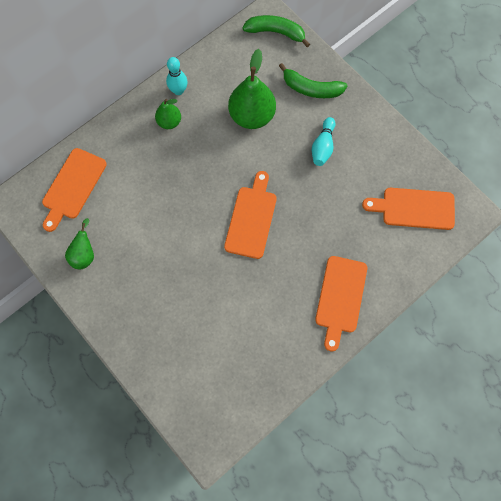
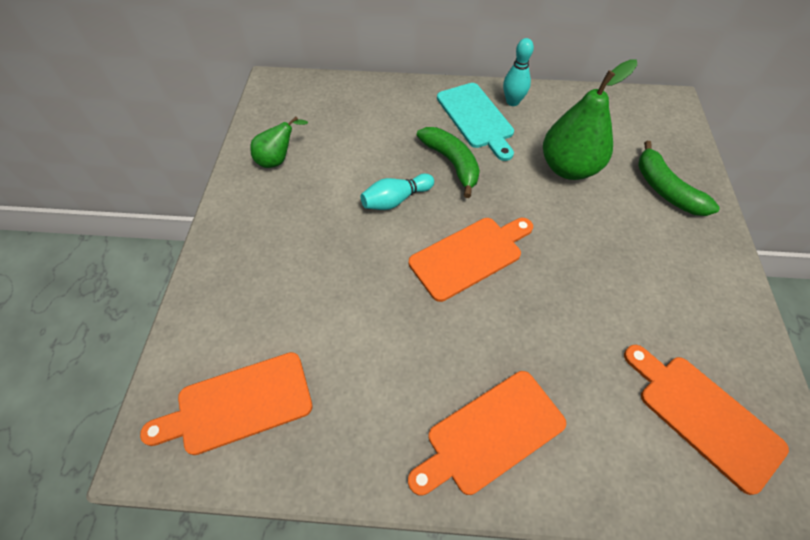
camera: 45 degrees right, 15 degrees down
orange cutting board [42,148,107,232] -> orange cutting board moved to [140,352,313,455]
green pear [155,99,181,129] -> turquoise cutting board [437,83,514,161]
green banana [242,15,310,47] -> green banana moved to [417,127,480,198]
turquoise bowling pin [312,117,336,166] -> turquoise bowling pin moved to [360,174,434,210]

